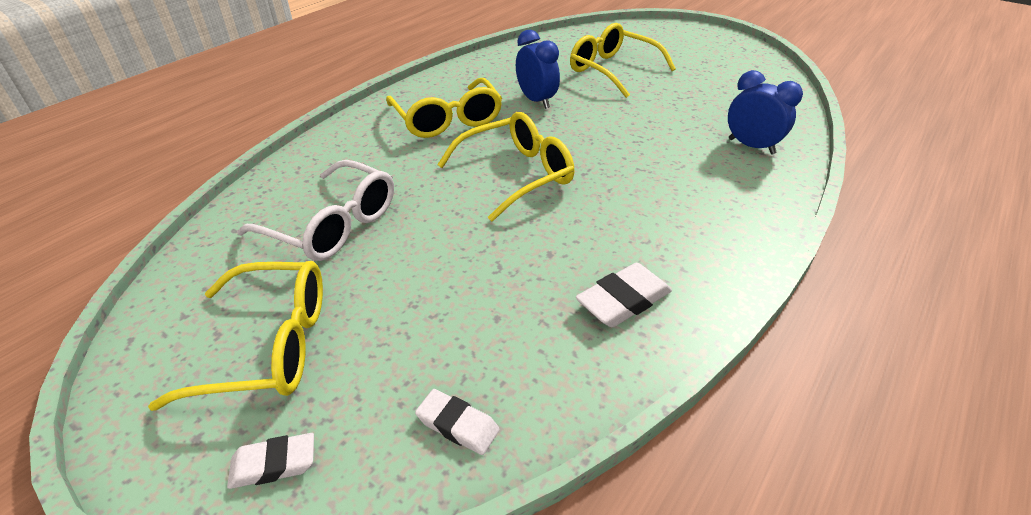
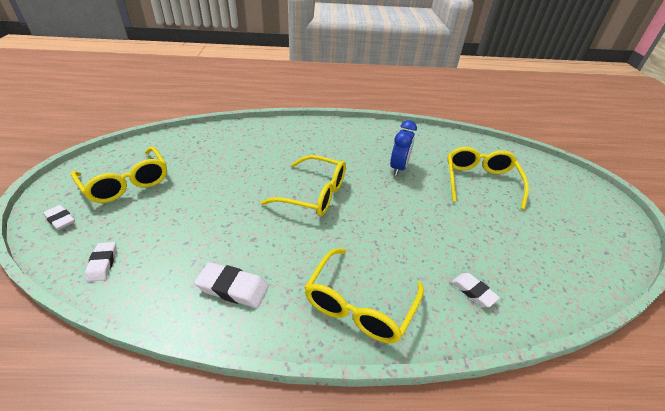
camera: 50 degrees right, 0 degrees up
white glasses [237,160,394,261] -> none
yellow glasses [386,78,502,138] -> yellow glasses moved to [304,248,424,343]
blue clock [728,70,803,154] -> white eraser [452,273,500,307]

